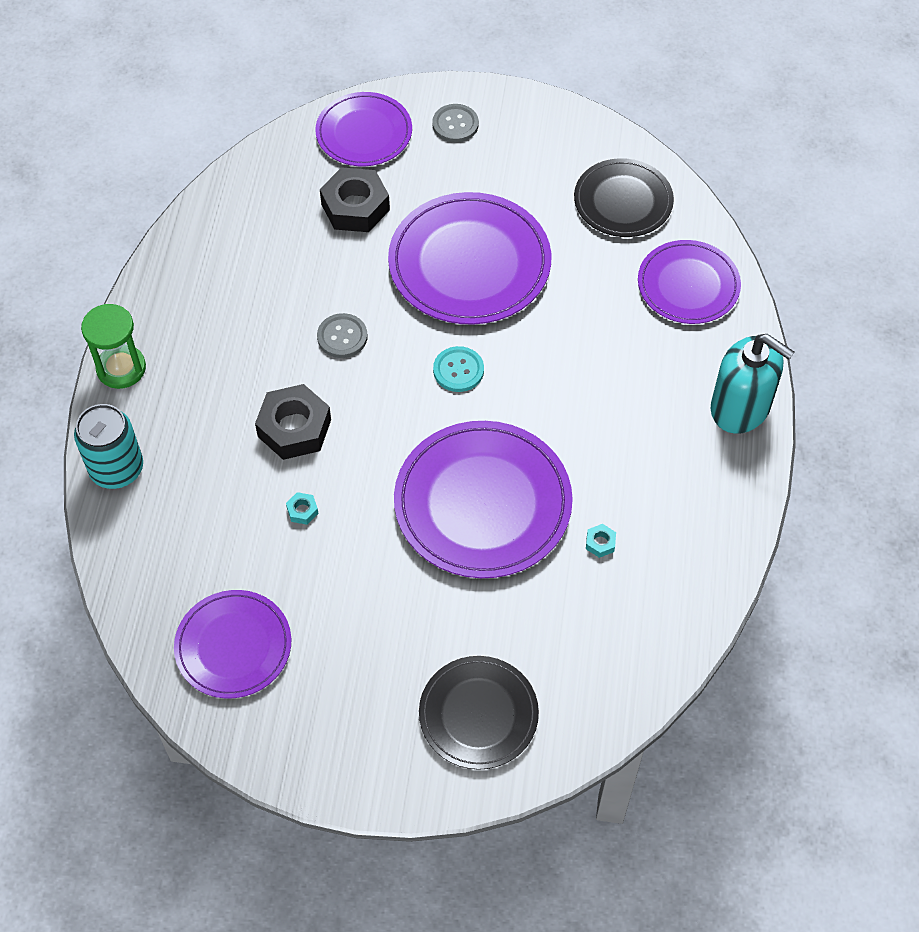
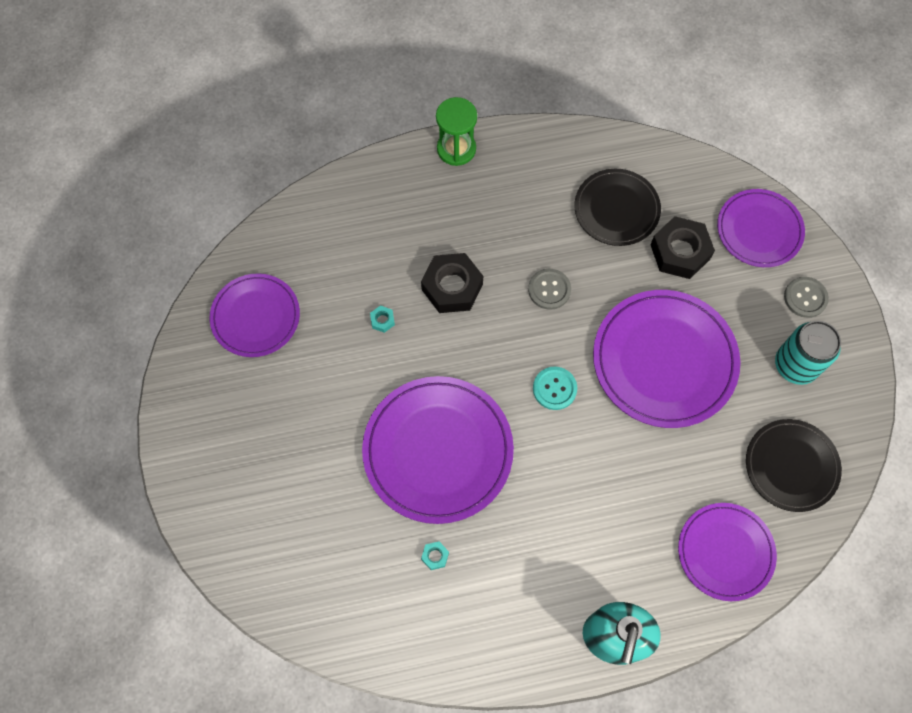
camera: 70 degrees right, 10 degrees up
turquoise can [74,404,143,489] -> turquoise can moved to [775,321,841,385]
black plate [419,656,539,770] -> black plate moved to [574,169,661,246]

